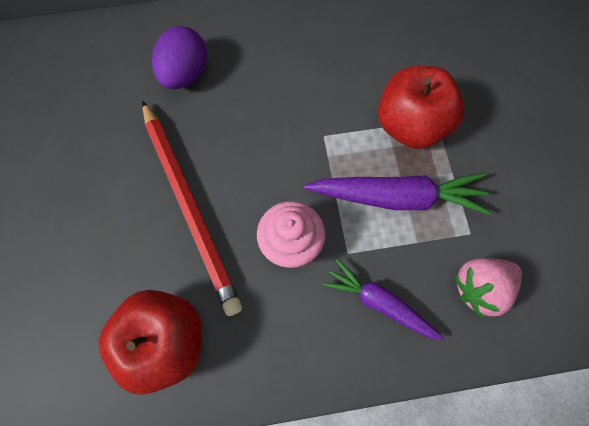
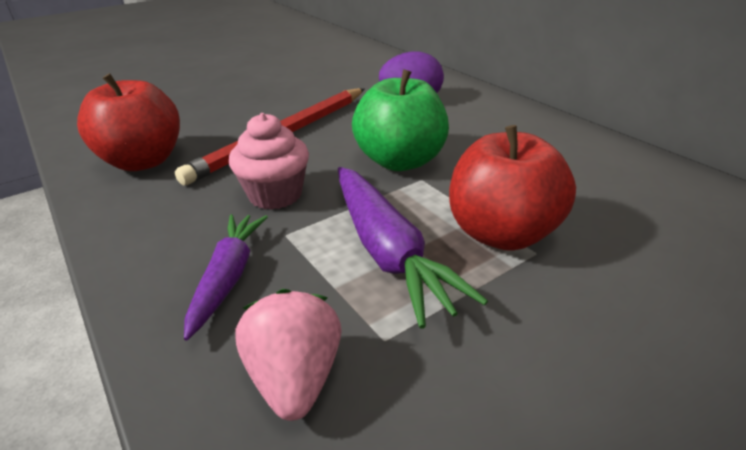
camera: 65 degrees right, 35 degrees down
pink strawberry [455,258,522,317] -> pink strawberry turned 45 degrees clockwise [235,289,342,421]
none -> green apple [352,69,449,171]

